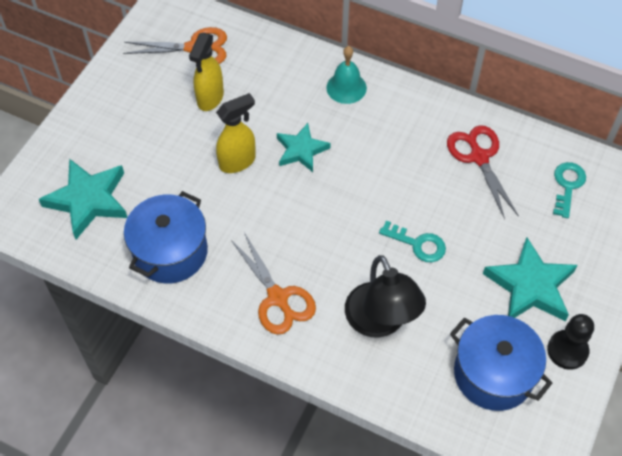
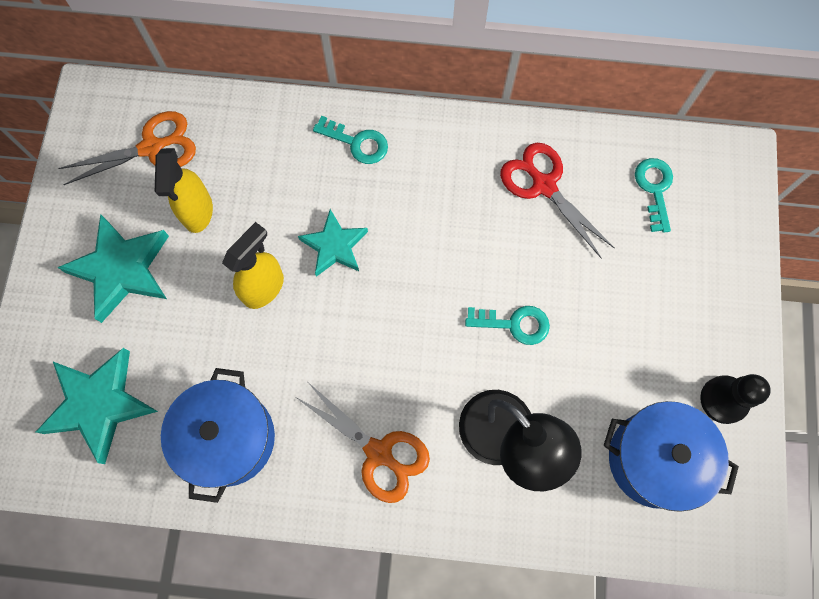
camera: 20 degrees left, 15 degrees up
turquoise bell [326,46,367,104] -> turquoise key [313,116,388,164]
turquoise star [483,237,578,321] -> turquoise star moved to [57,214,169,323]

